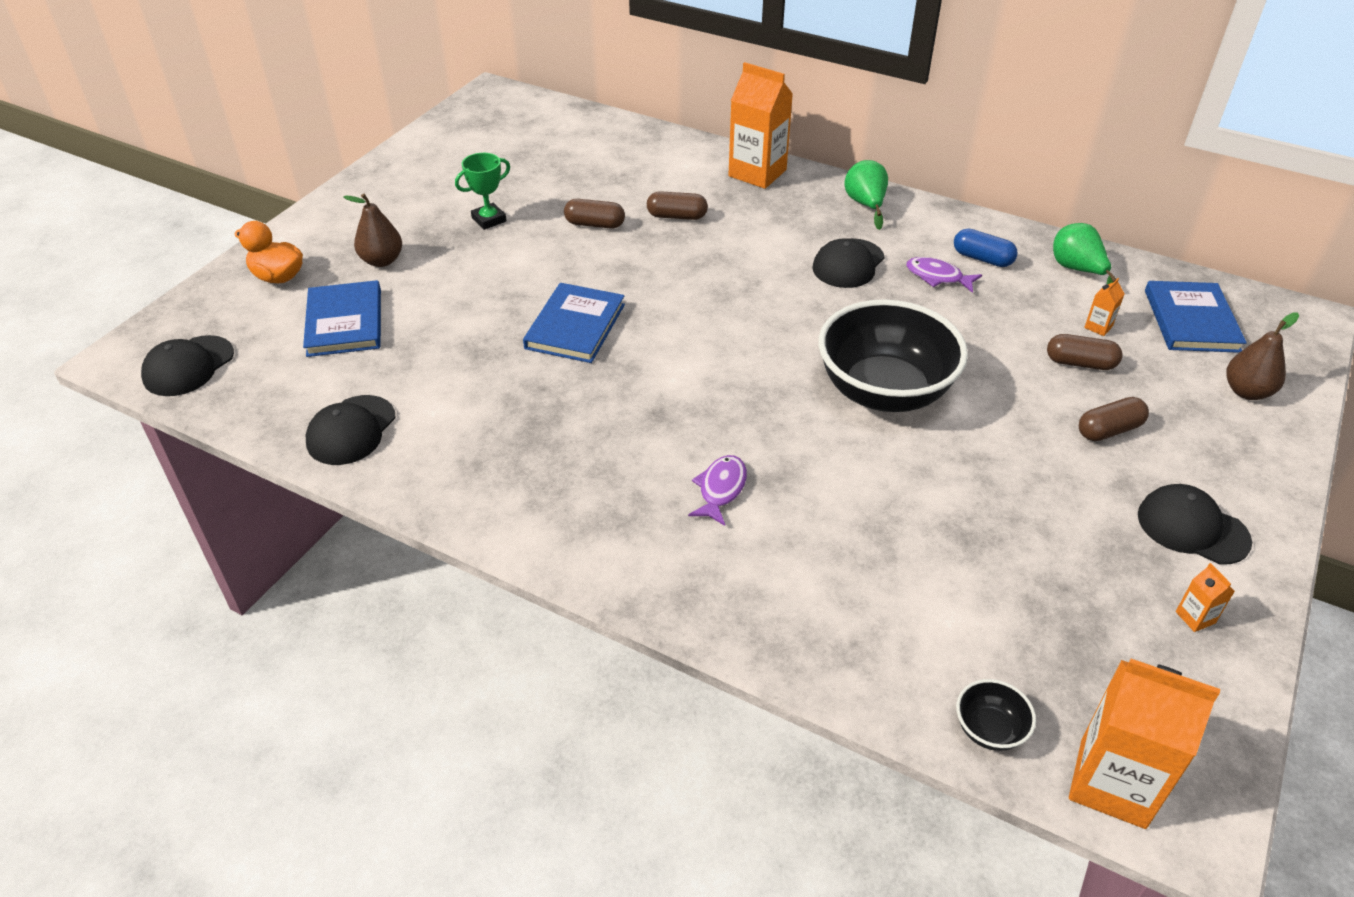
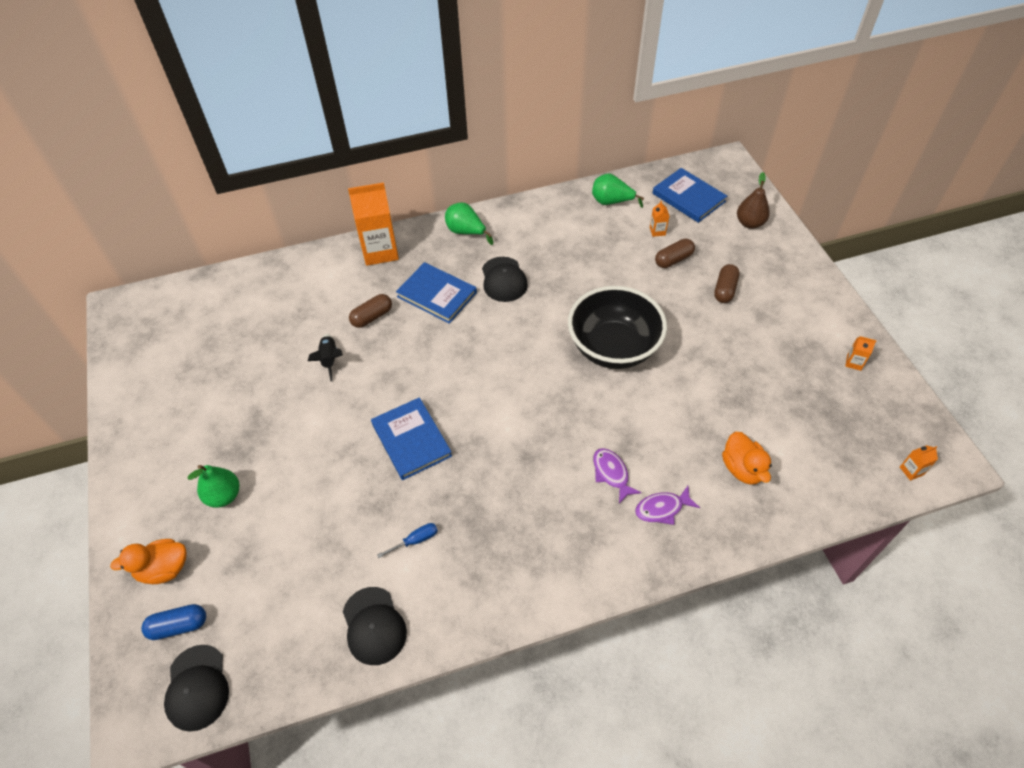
camera: 45 degrees left, 10 degrees up
blue book [303,280,381,357] -> blue book moved to [396,262,477,324]
brown pear [344,194,402,267] -> green pear [187,465,239,508]
green trophy [455,153,510,230] -> none
brown capsule [564,199,625,229] -> black rocket [308,334,343,381]
purple fish [906,257,982,293] -> purple fish moved to [635,486,700,525]
blue capsule [954,229,1018,267] -> blue capsule moved to [141,604,206,640]
black bowl [956,679,1036,751] -> none
orange carton [1069,659,1220,829] -> orange carton [900,445,938,481], size x0.42
black cap [1138,484,1252,565] -> none
none -> blue screwdriver [377,523,438,558]
none -> orange duck [722,432,772,485]

